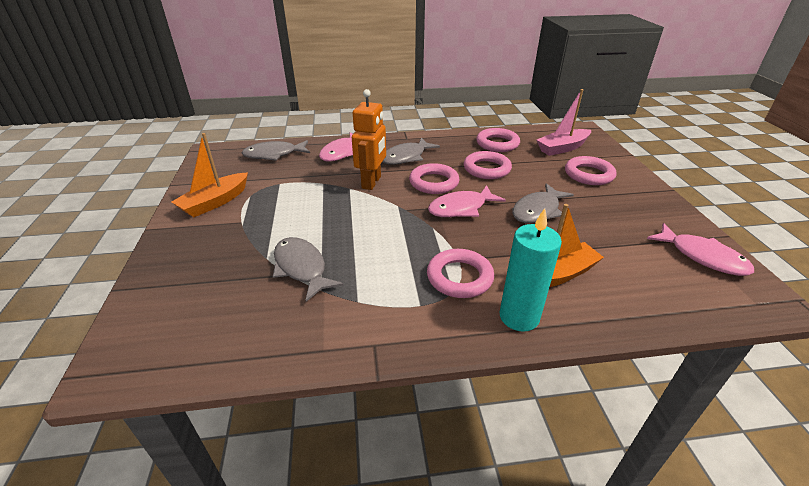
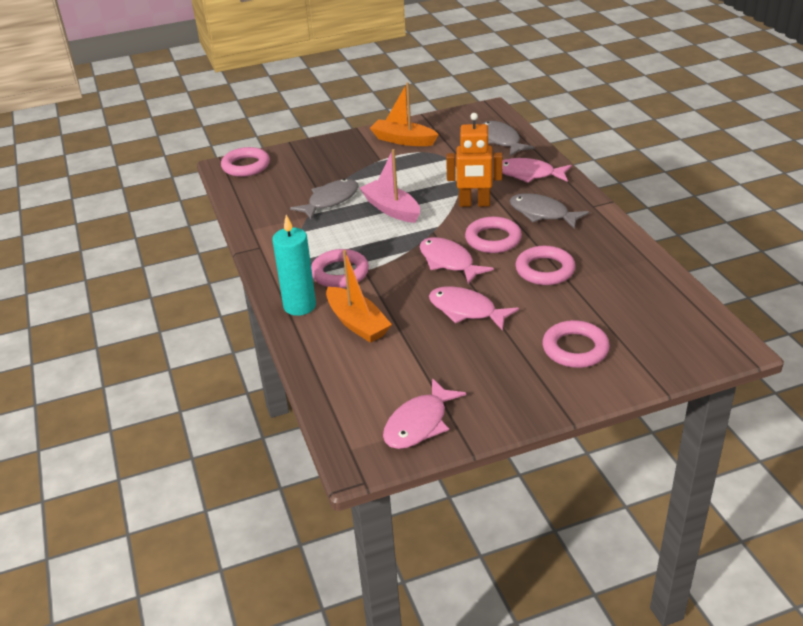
camera: 80 degrees right, 0 degrees up
pink ring [476,128,520,152] -> pink ring moved to [221,147,270,177]
grey fish [512,183,574,223] -> pink fish [429,286,519,331]
pink boat [537,89,591,156] -> pink boat moved to [360,149,420,223]

